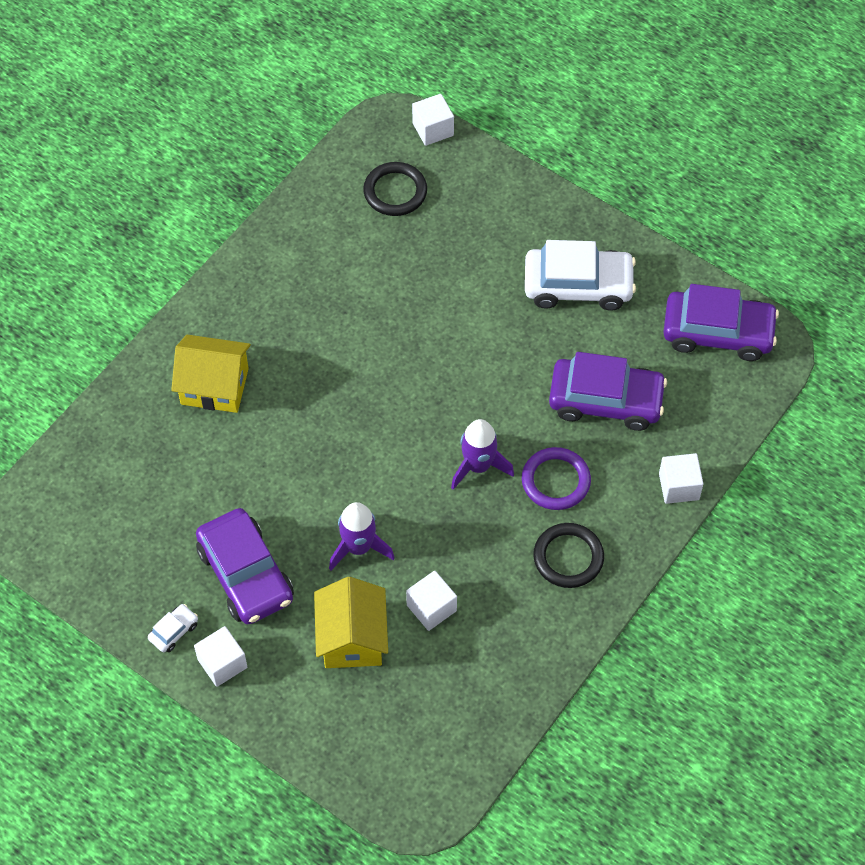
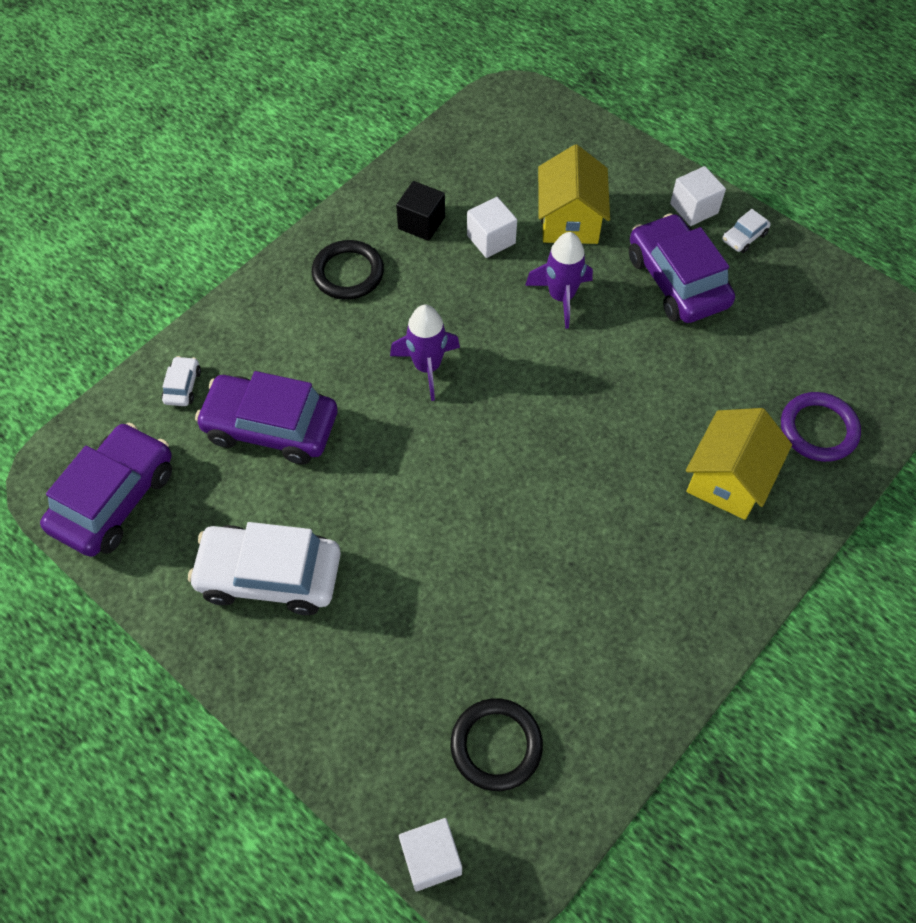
camera: 175 degrees left, 0 degrees up
yellow house [171,335,251,413] -> yellow house turned 75 degrees counterclockwise [686,408,792,520]
purple ring [522,447,591,510] -> purple ring moved to [781,392,861,462]
white cube [659,453,704,504] -> none
purple car [663,284,779,361] -> purple car turned 105 degrees clockwise [40,423,172,557]
none -> white car [162,356,201,406]
none -> black cube [396,181,445,241]

